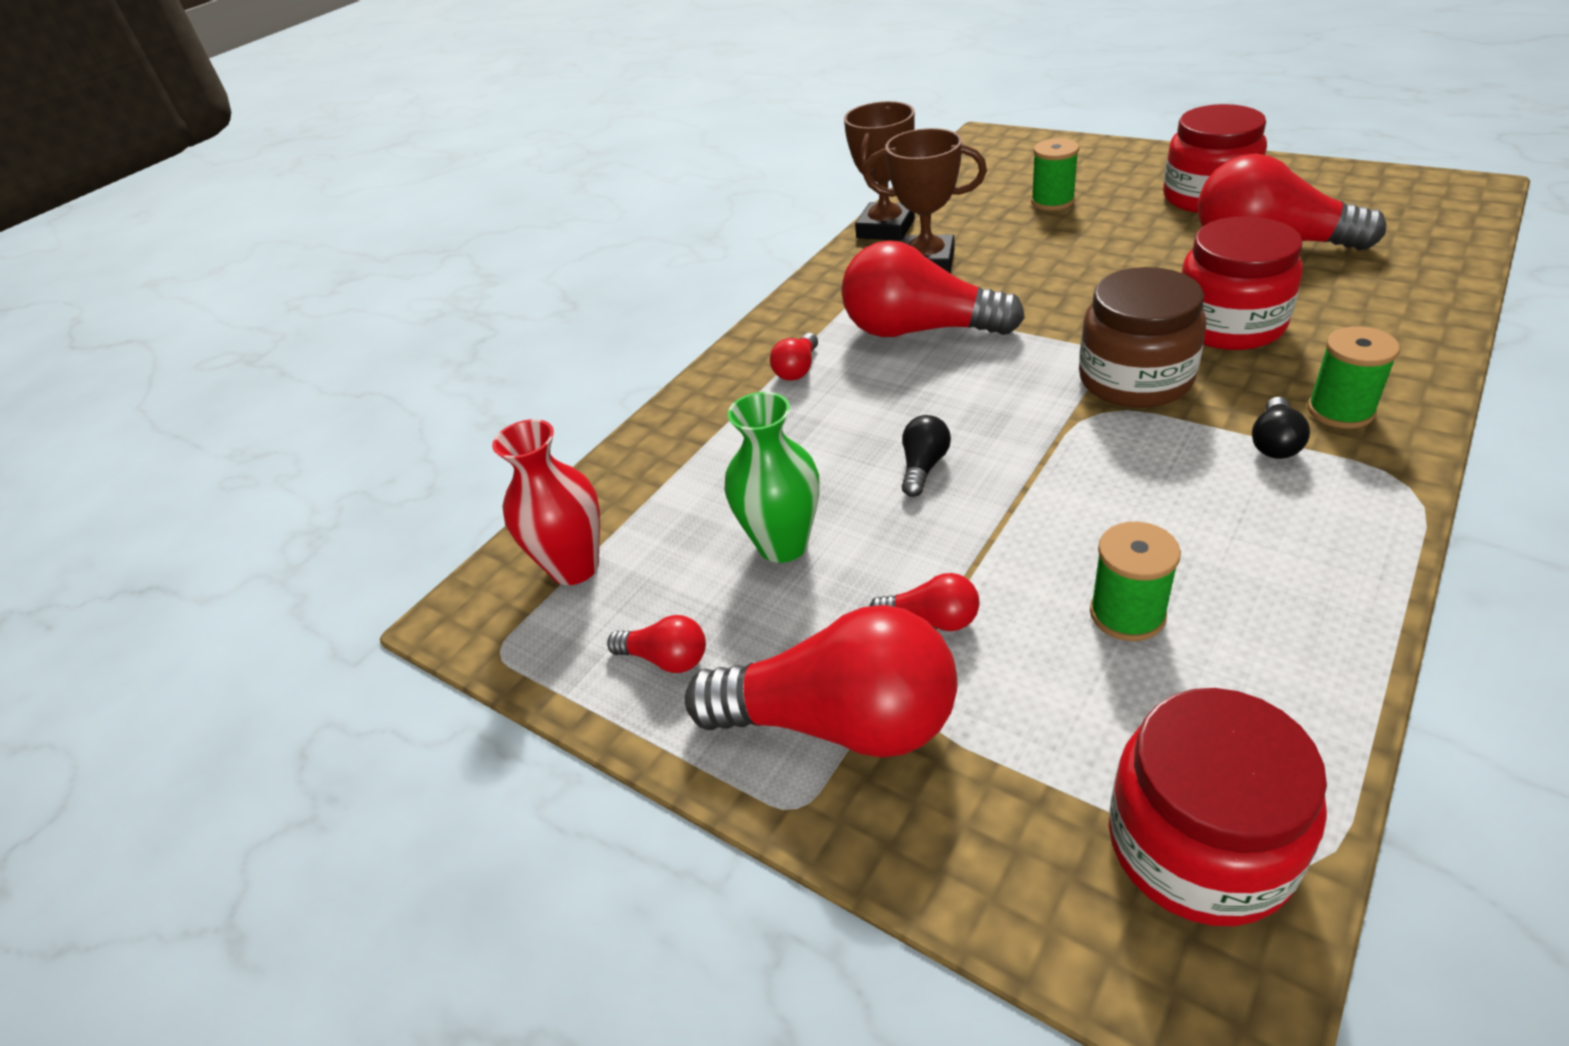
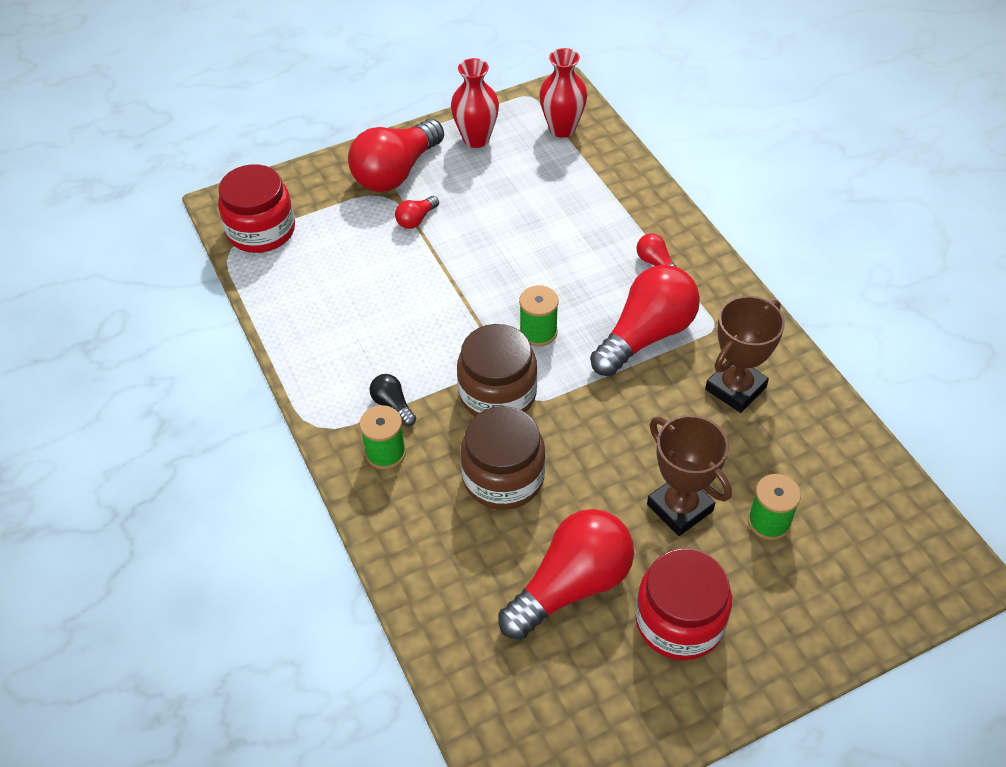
camera: 115 degrees right, 10 degrees up
red light bulb [607,615,706,673] -> red vase [451,58,499,148]
green vase [725,392,819,563] -> none
brown trophy [844,101,915,241] -> brown trophy moved to [647,415,732,536]
black light bulb [902,415,951,497] -> none
green spool [1090,522,1181,641] -> green spool moved to [519,285,559,346]
red jar [1182,216,1303,350] -> brown jar [460,406,545,510]

